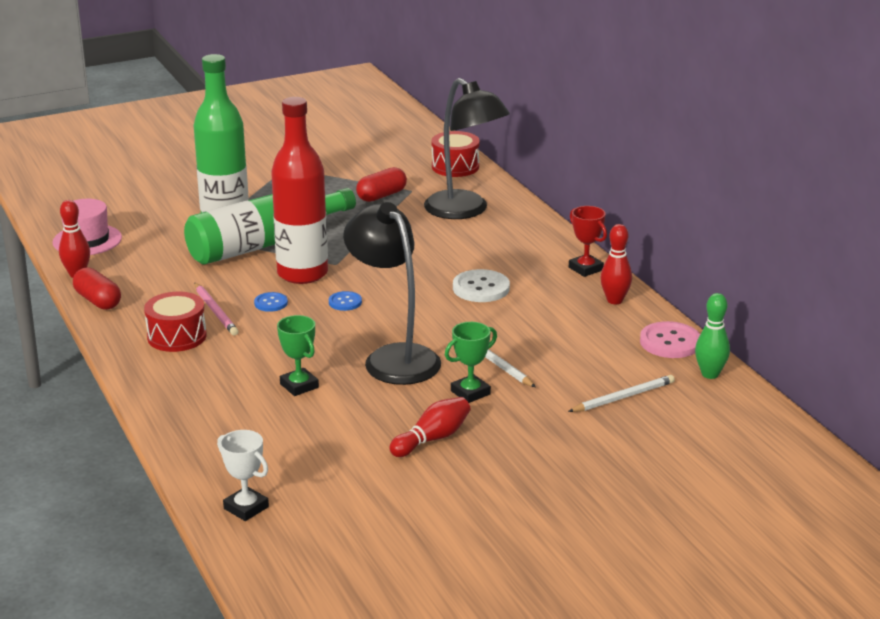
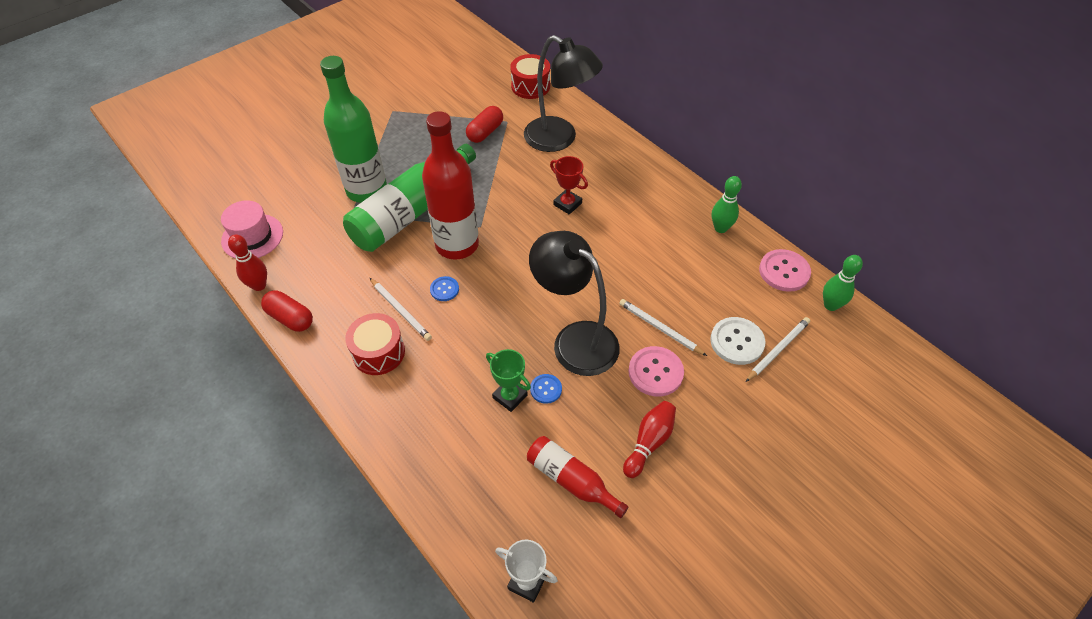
camera: 15 degrees left, 25 degrees up
pink pencil [194,283,238,335] -> white pencil [370,278,432,341]
blue button [329,291,362,311] -> blue button moved to [530,374,562,404]
green trophy [445,322,497,403] -> pink button [628,346,684,397]
white button [453,269,510,302] -> white button moved to [710,317,766,365]
red trophy [569,206,607,277] -> red trophy moved to [550,156,588,214]
red bowling pin [600,224,632,304] -> green bowling pin [712,176,742,233]
none -> red bottle [527,436,629,518]

